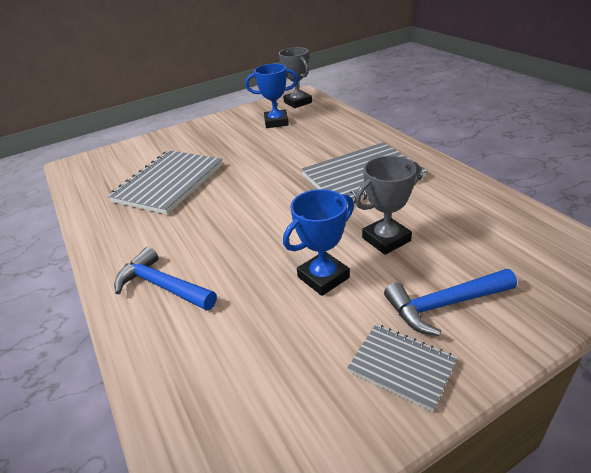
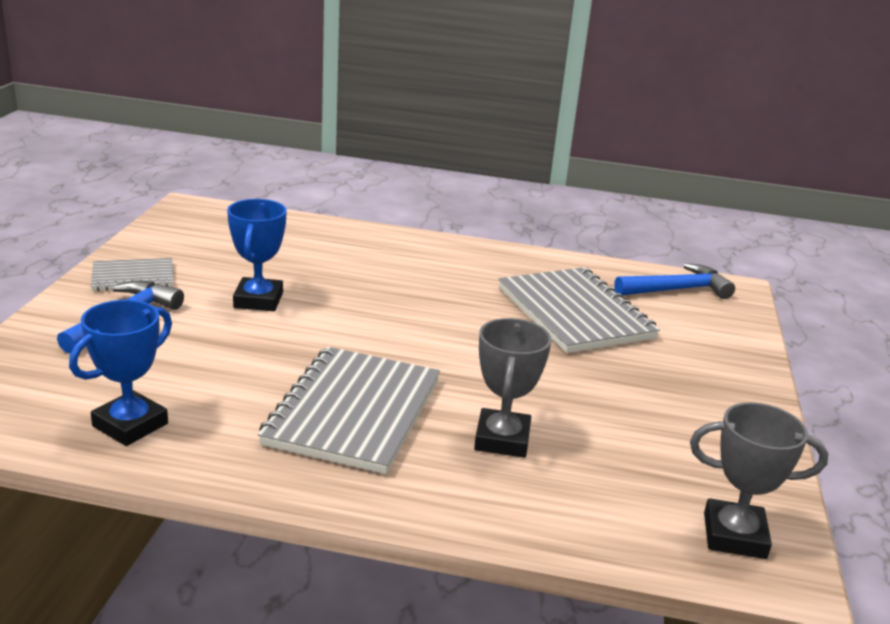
camera: 125 degrees right, 10 degrees down
blue hammer [114,247,217,311] -> blue hammer moved to [614,263,735,299]
blue trophy [245,64,298,128] -> blue trophy moved to [69,300,172,446]
grey trophy [355,156,421,255] -> grey trophy moved to [474,318,552,458]

